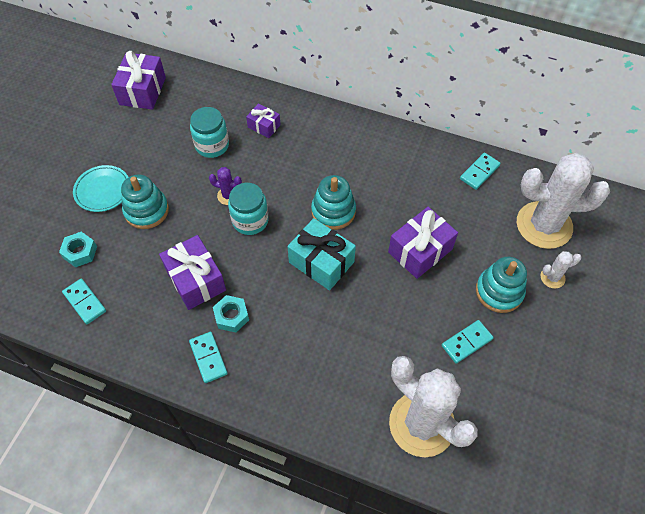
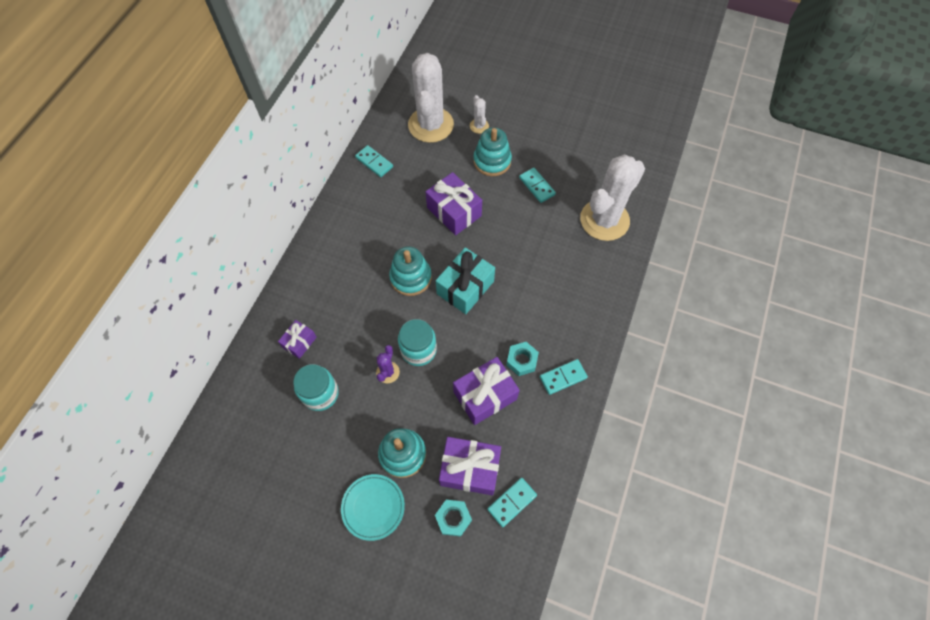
camera: 90 degrees left, 5 degrees up
purple gift [111,51,166,110] -> purple gift moved to [439,437,501,495]

